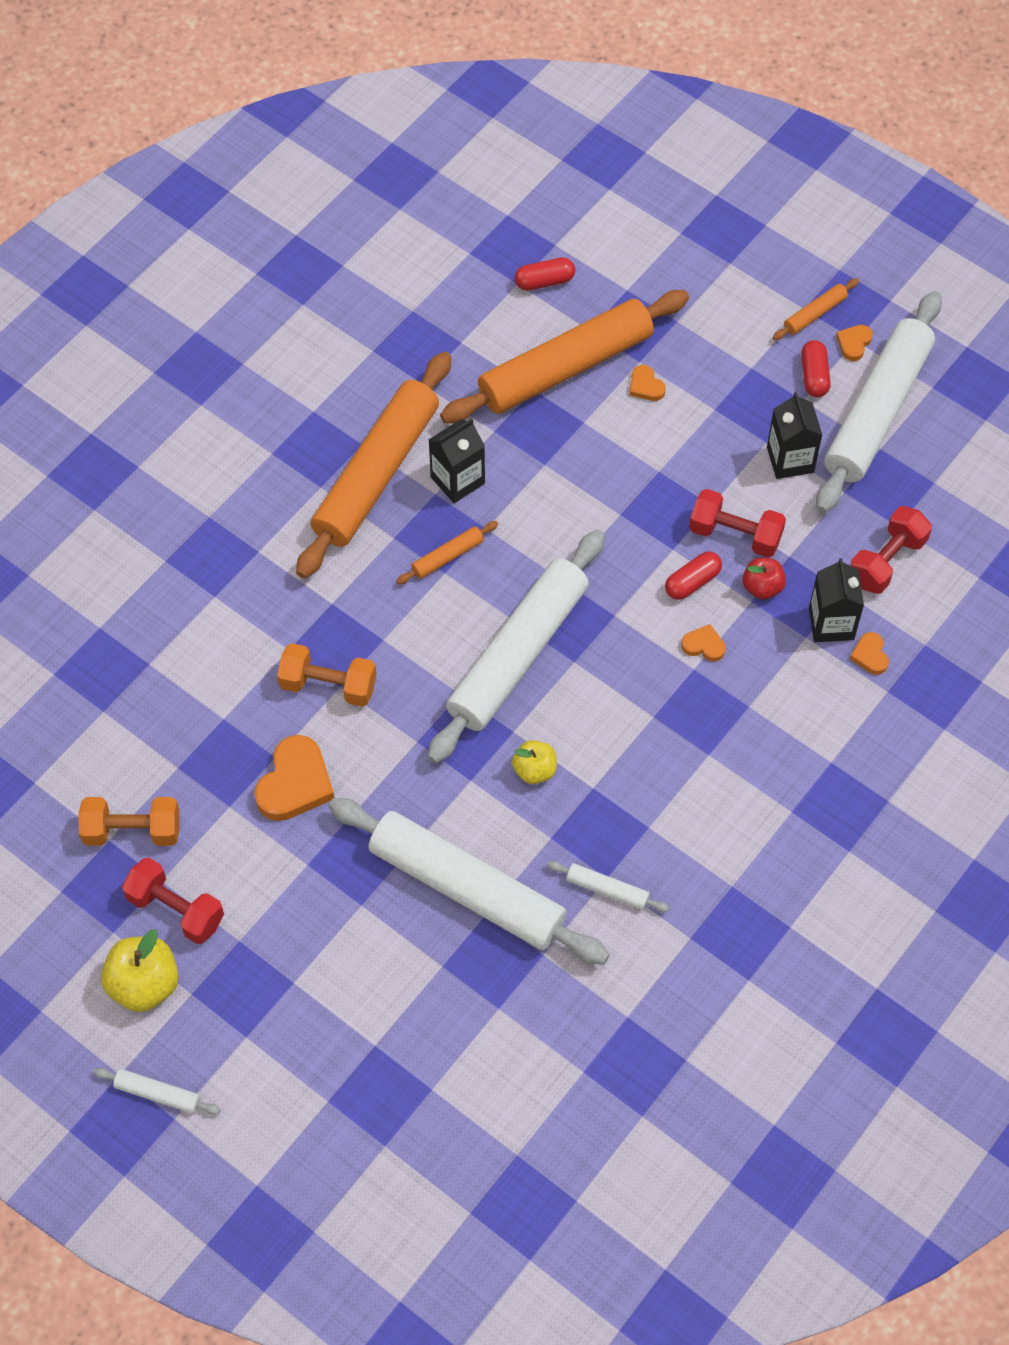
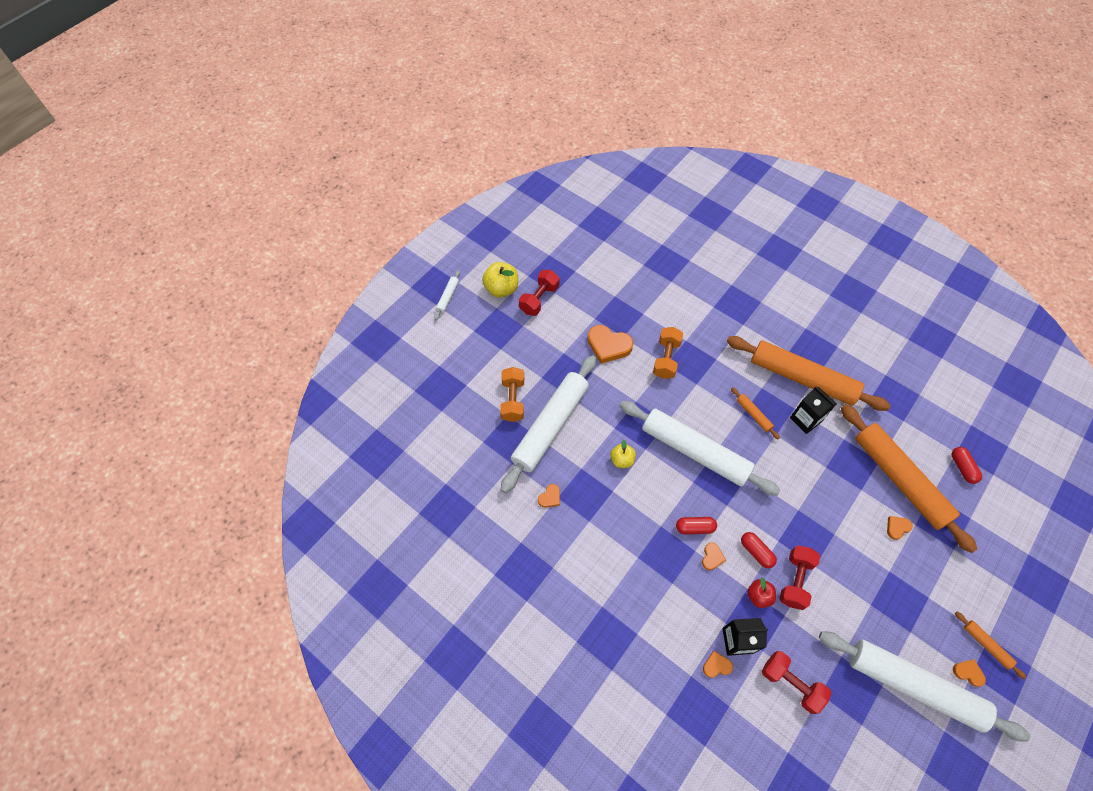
camera: 90 degrees right, 0 degrees up
orange dumbbell [79,797,179,846] -> orange dumbbell moved to [500,367,524,422]
white rolling pin [547,861,669,912] -> orange heart [538,484,560,508]
black carton [767,392,822,479] -> none
red capsule [801,340,831,397] -> red capsule moved to [676,517,717,534]

